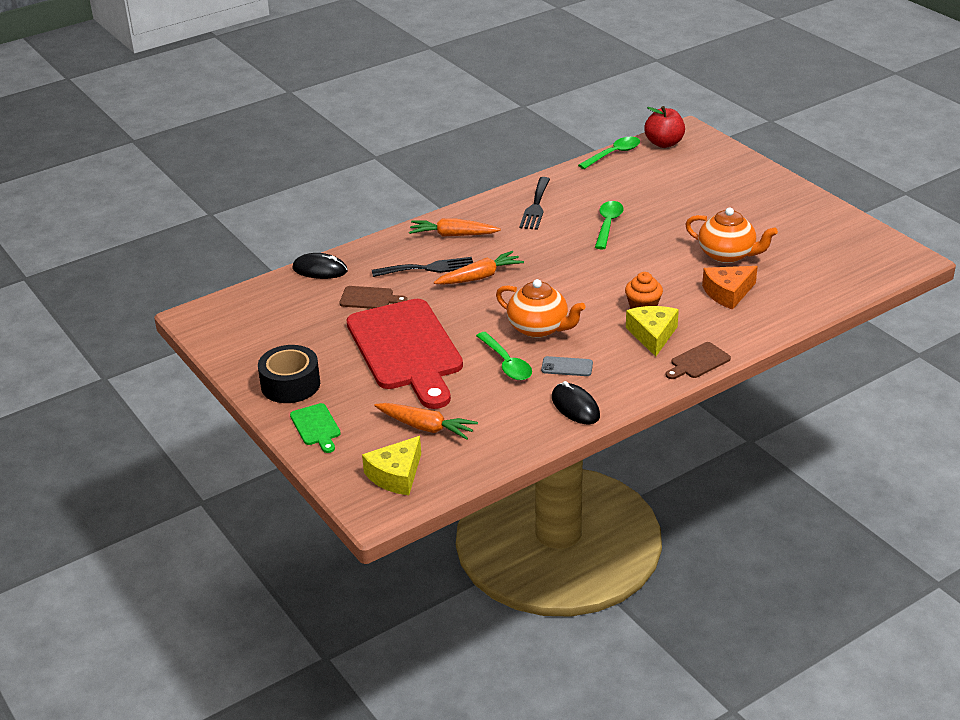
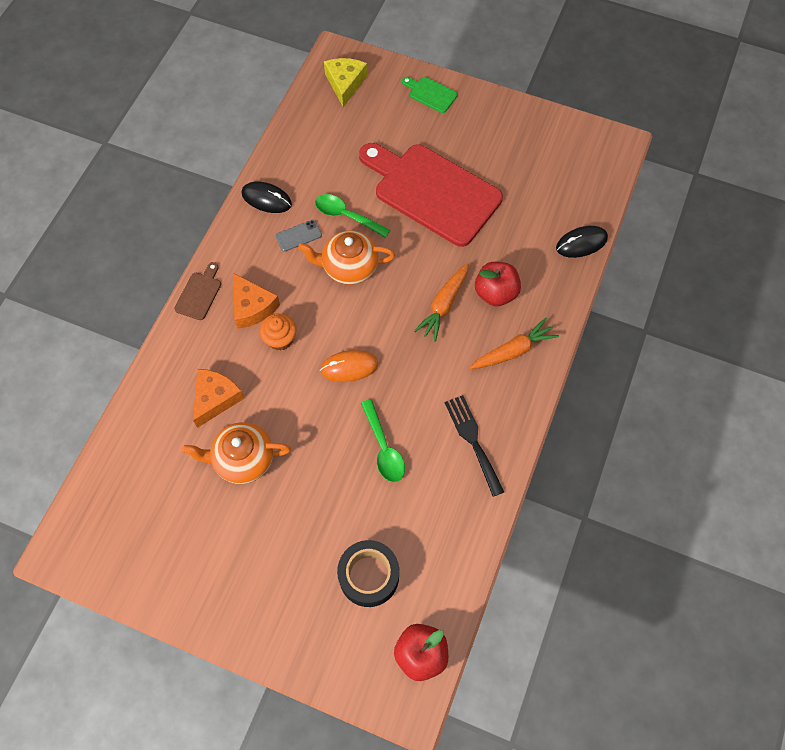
camera: 145 degrees right, 30 degrees up
black tape [258,345,320,403] -> black tape moved to [337,540,399,607]
brown cutting board [339,286,408,309] -> none
black fork [372,257,473,277] -> red apple [475,262,521,306]
orange carrot [374,403,478,440] -> none
green spoon [578,137,640,169] -> none
yellow cheese [626,306,679,357] -> orange cheese [233,273,280,329]
none -> orange mouse [320,350,379,382]

